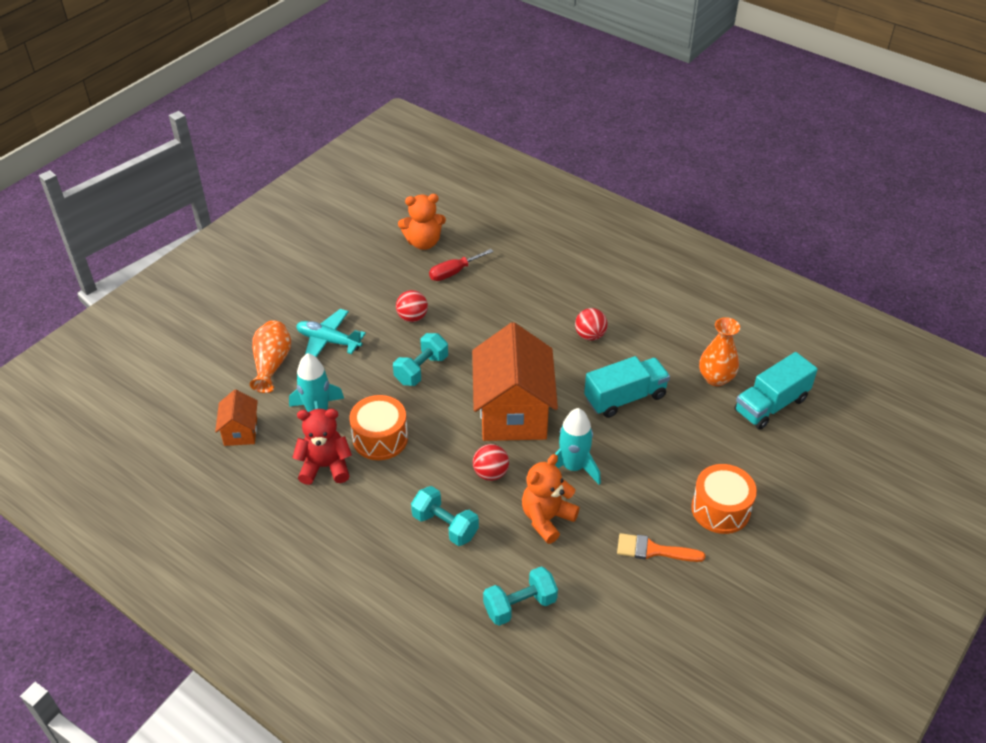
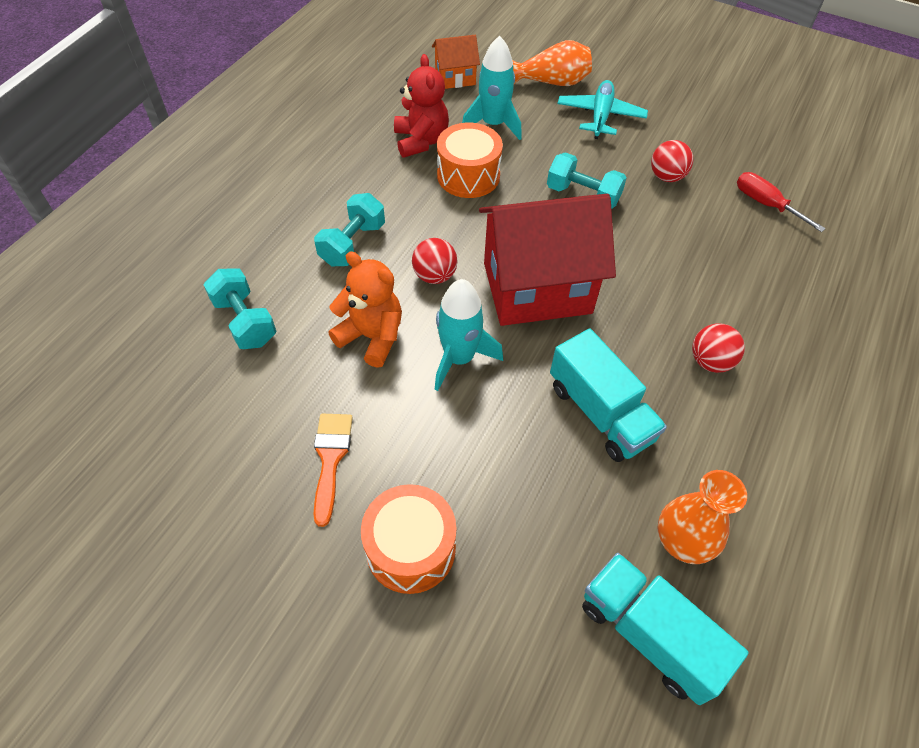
camera: 80 degrees right, 10 degrees up
orange teddy bear [398,194,446,250] -> none
orange house [472,322,558,441] -> red house [479,194,616,326]

